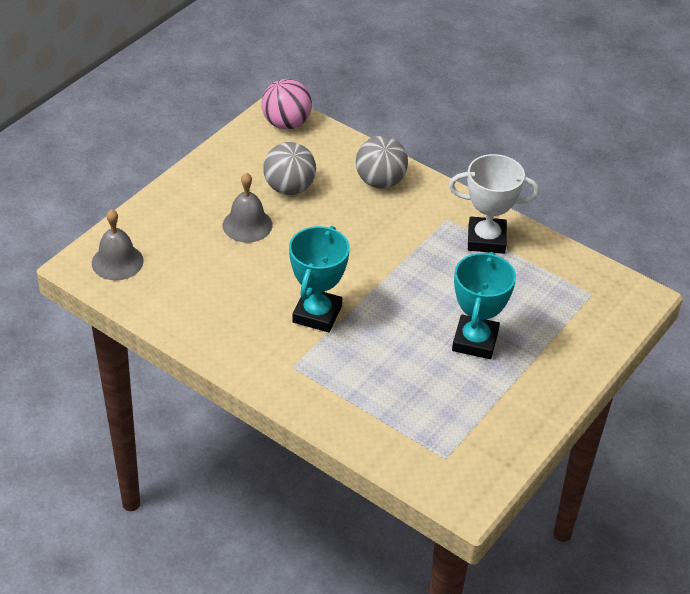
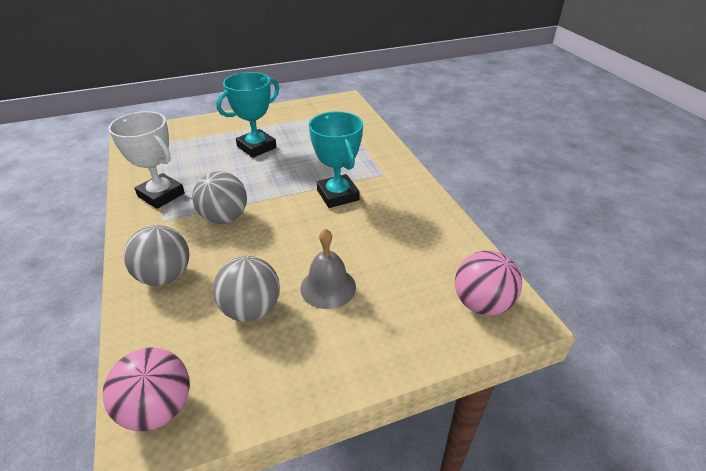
camera: 145 degrees left, 5 degrees down
grey bell [92,209,144,281] -> pink ball [455,250,522,315]
turquoise trophy [289,226,350,332] -> turquoise trophy turned 75 degrees counterclockwise [309,111,363,208]
none -> grey ball [192,171,247,224]

